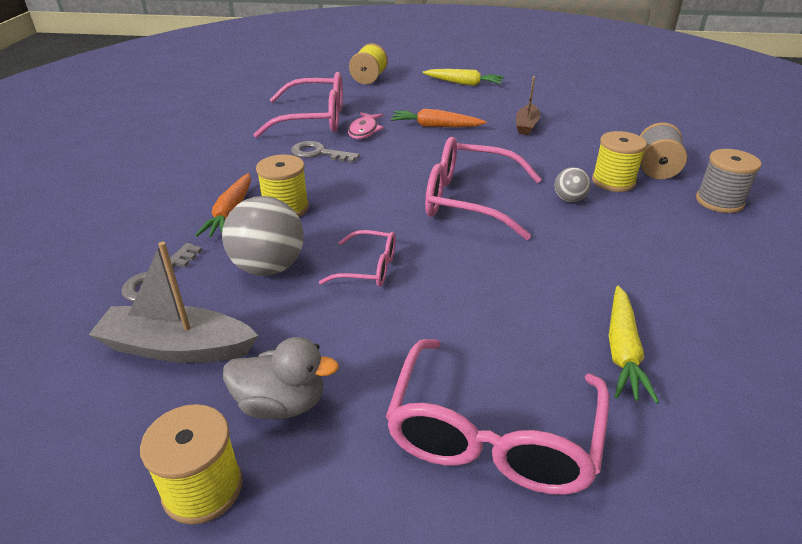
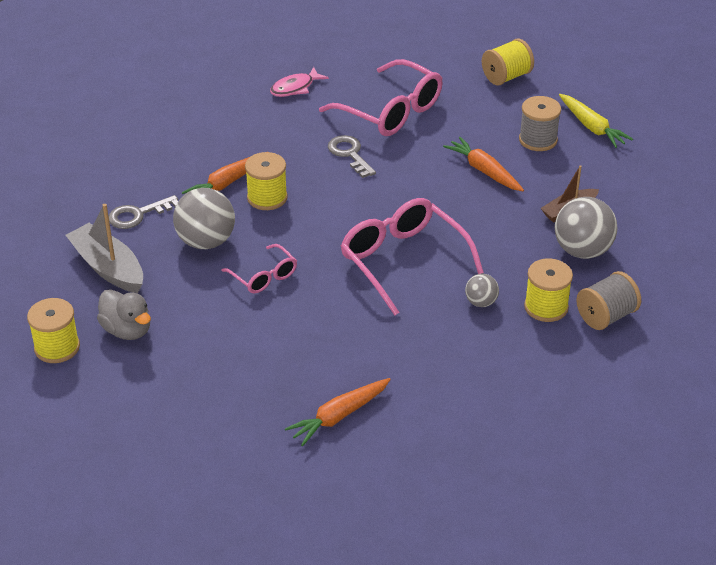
camera: 40 degrees right, 5 degrees up
pink fish [348,112,384,139] -> pink fish moved to [270,67,329,97]
pink glasses [386,339,609,495] -> none
yellow carrot [609,286,659,404] -> orange carrot [285,378,391,446]
grey spool [696,149,762,213] -> grey spool moved to [519,96,561,151]
none -> grey ball [555,197,617,259]

